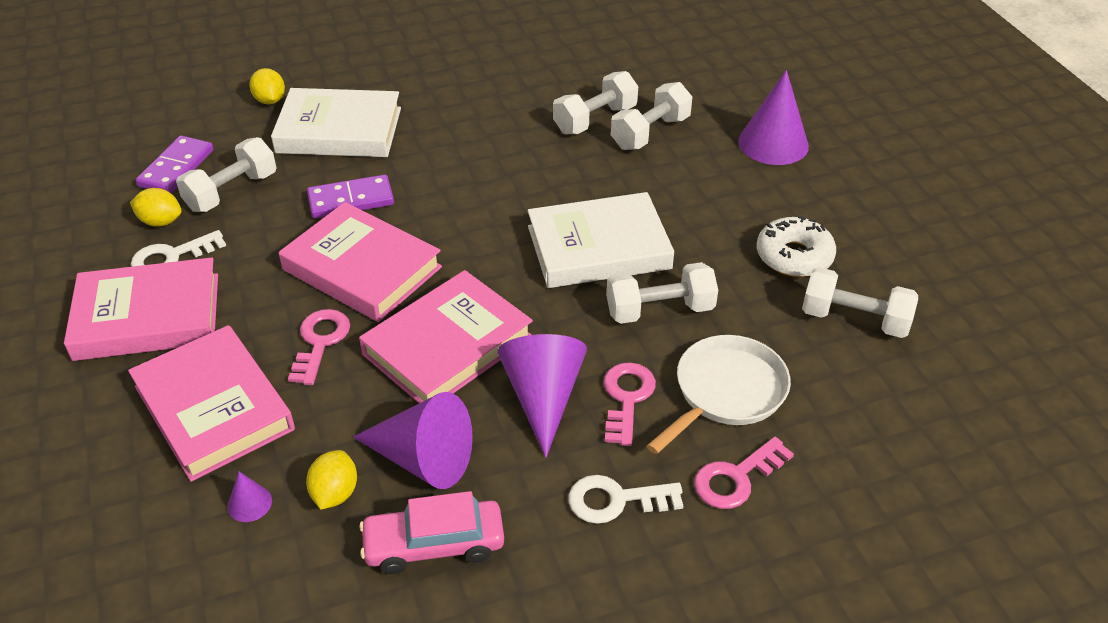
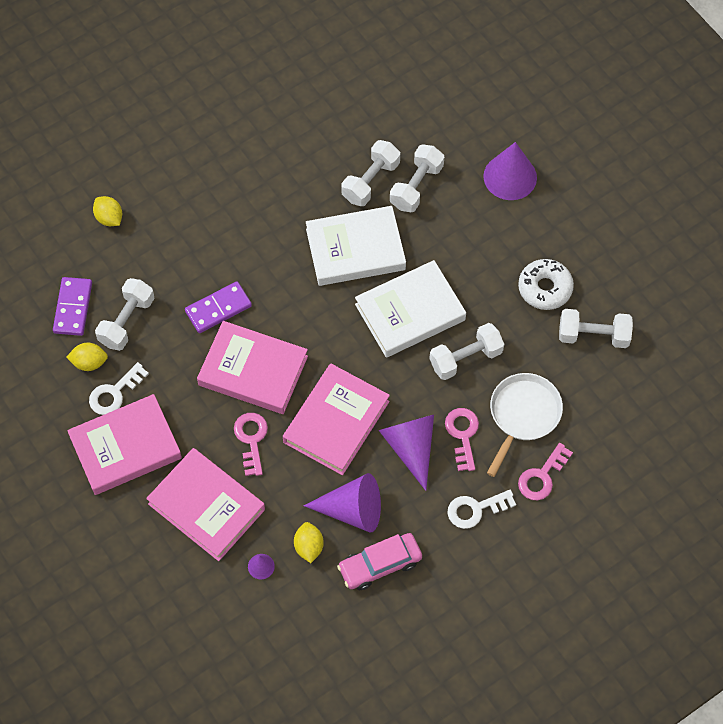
camera: 15 degrees left, 20 degrees up
white book [271,88,401,157] -> white book moved to [306,206,406,286]

